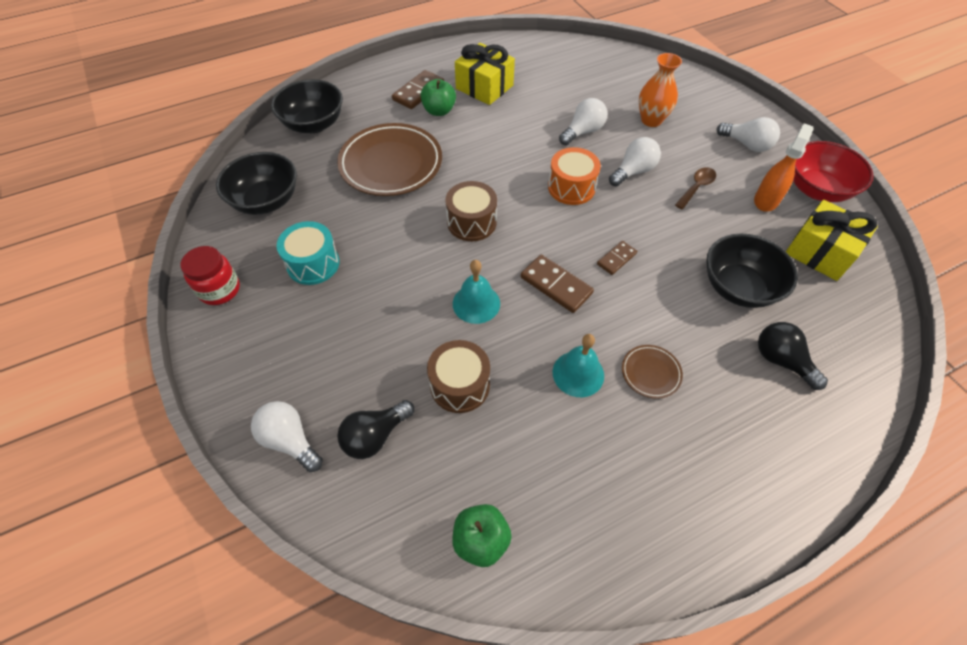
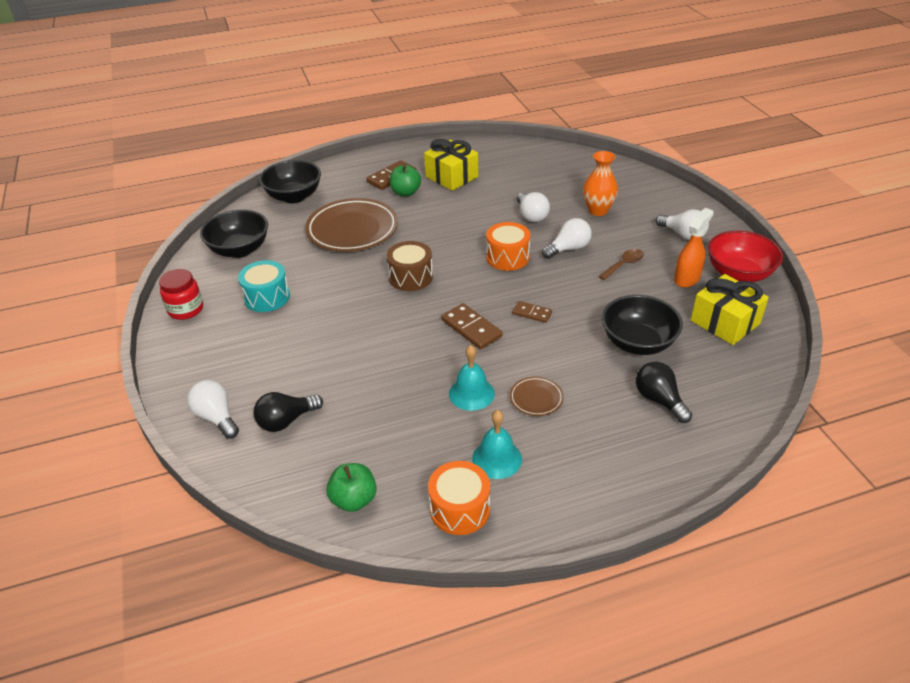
camera: 10 degrees right, 15 degrees down
brown drum [427,340,490,413] -> none
turquoise bell [453,260,500,324] -> turquoise bell moved to [472,410,522,479]
white light bulb [559,98,607,145] -> white light bulb turned 105 degrees clockwise [516,192,550,222]
brown domino [597,241,637,275] -> brown domino turned 60 degrees clockwise [512,301,552,323]
none -> orange drum [428,461,490,535]

